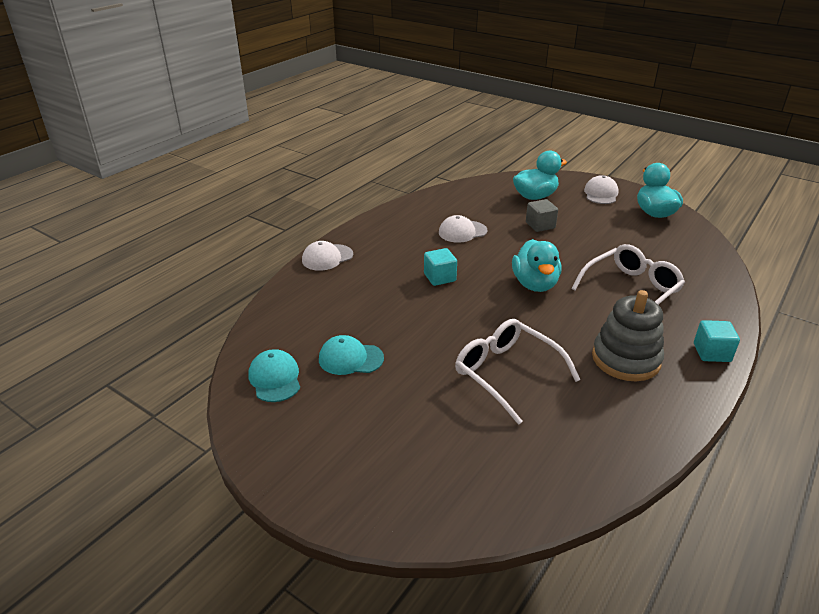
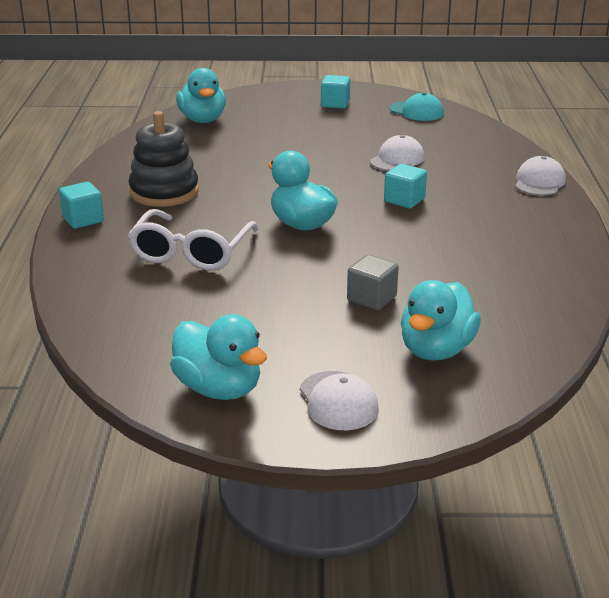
camera: 145 degrees right, 5 degrees down
turquoise cap [319,335,384,375] -> none
white cap [439,215,487,243] -> white cap moved to [370,135,425,171]
white glasses [455,319,580,425] -> none
grey stacking toy [592,290,664,381] -> black stacking toy [128,111,199,207]
none -> turquoise duck [176,68,226,123]
none -> turquoise cube [321,75,350,109]

